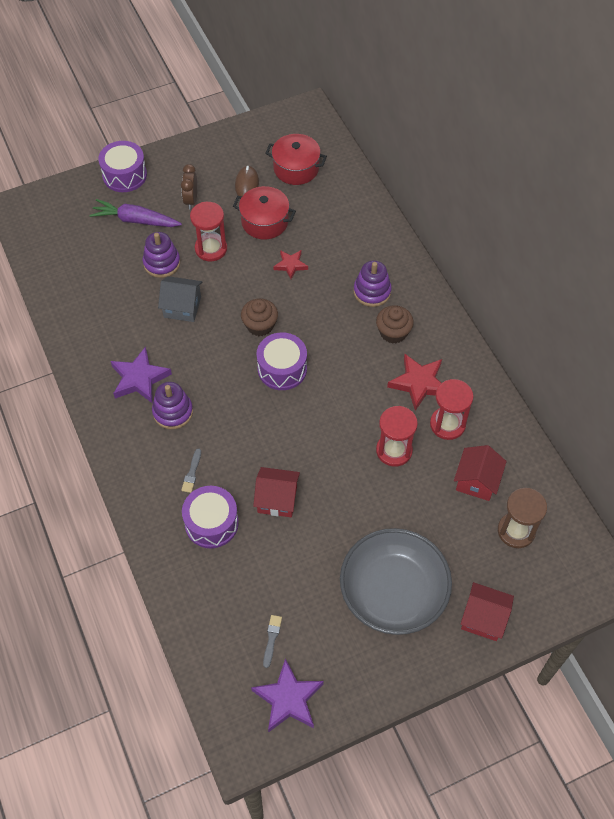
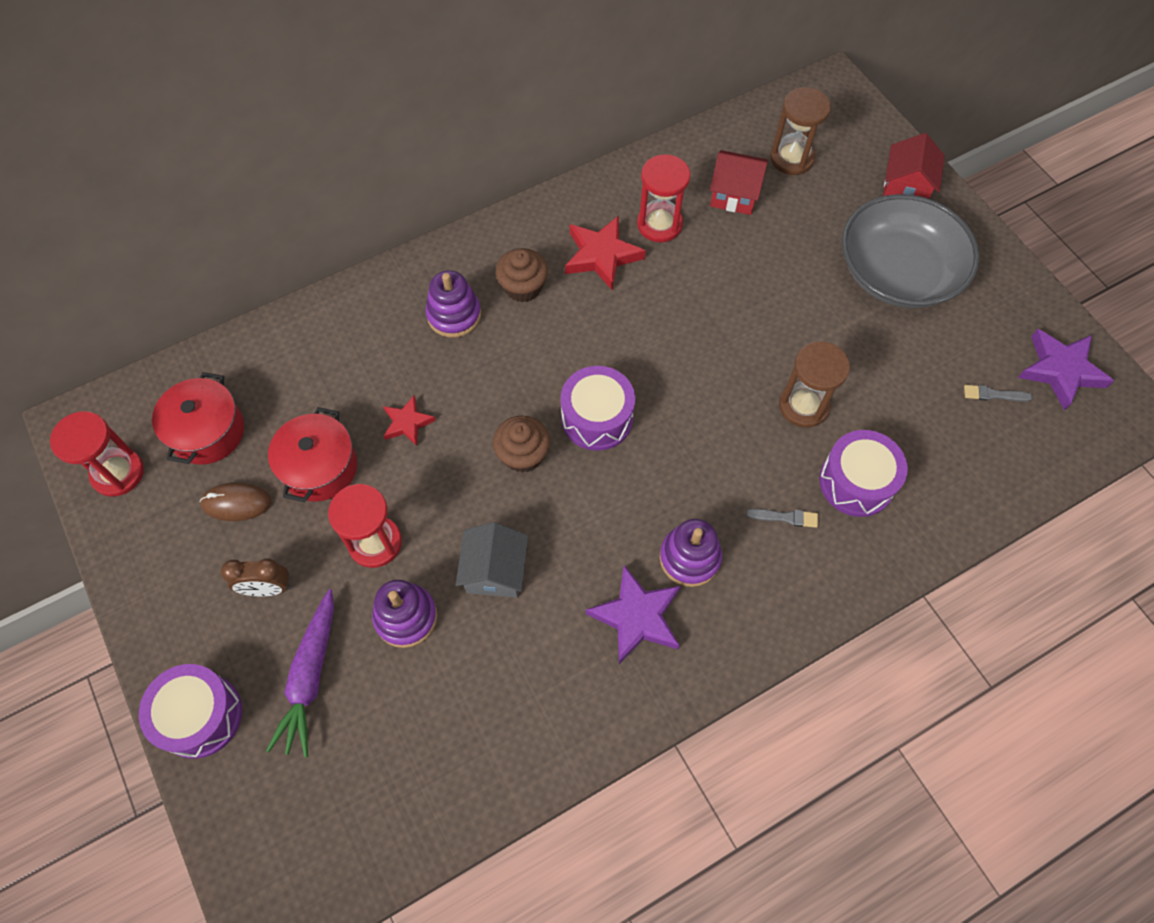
camera: 95 degrees left, 5 degrees up
red house [253,467,300,517] -> brown hourglass [779,341,850,428]
red hourglass [376,406,418,467] -> red hourglass moved to [50,411,144,497]

